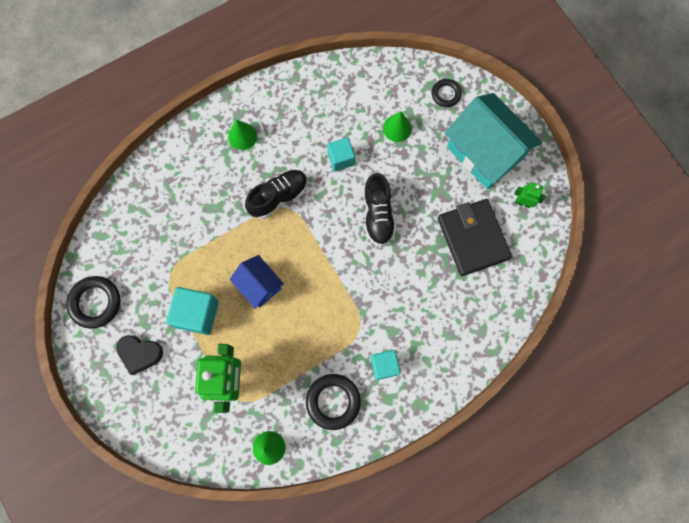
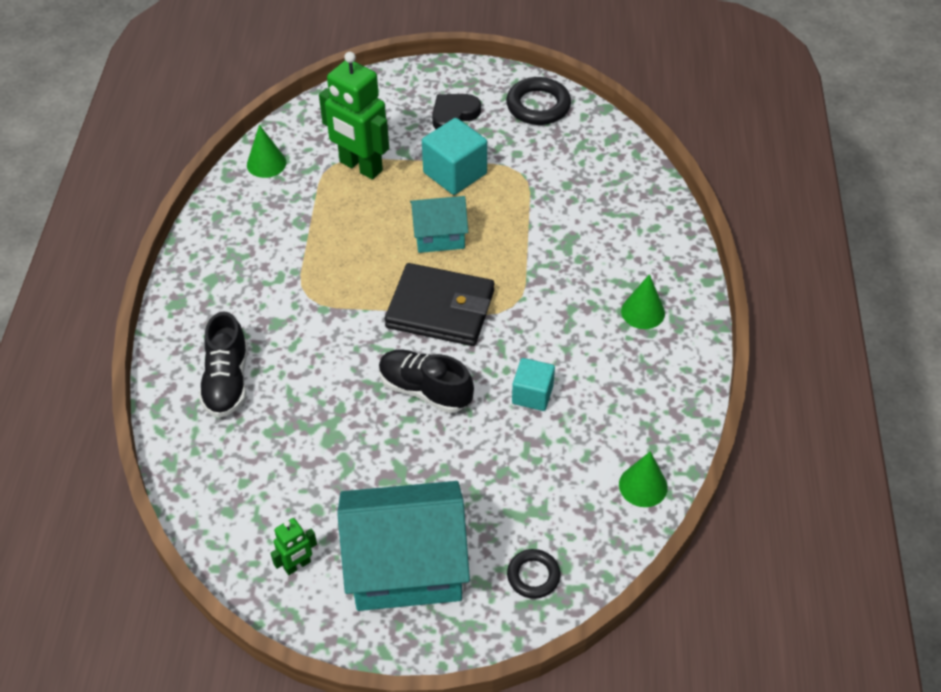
camera: 125 degrees right, 25 degrees down
blue house [230,255,284,309] -> turquoise house [410,196,468,253]
black shoe [245,170,308,219] -> black shoe moved to [199,311,248,418]
black ring [306,374,361,430] -> none
turquoise cube [371,350,401,380] -> none
green cone [383,111,412,142] -> green cone moved to [619,451,668,507]
black wallet [438,199,512,276] -> black wallet moved to [385,263,494,346]

